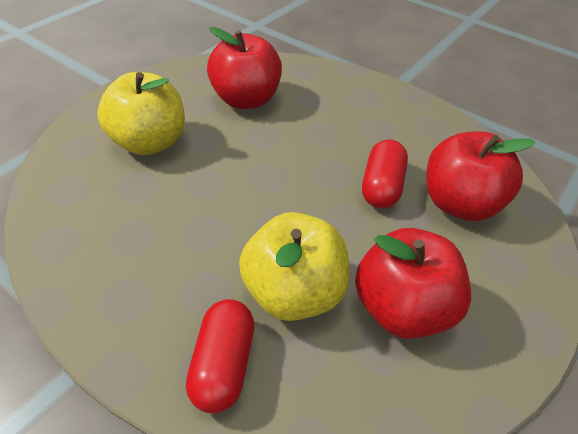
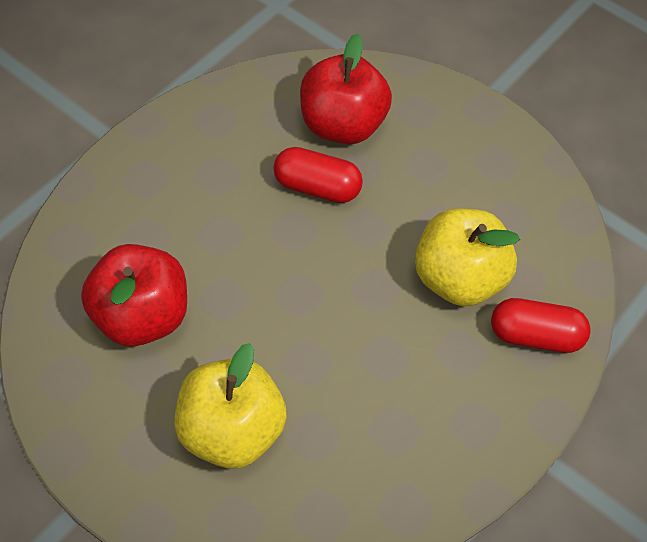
camera: 90 degrees left, 10 degrees up
red apple [355,228,471,339] -> none

